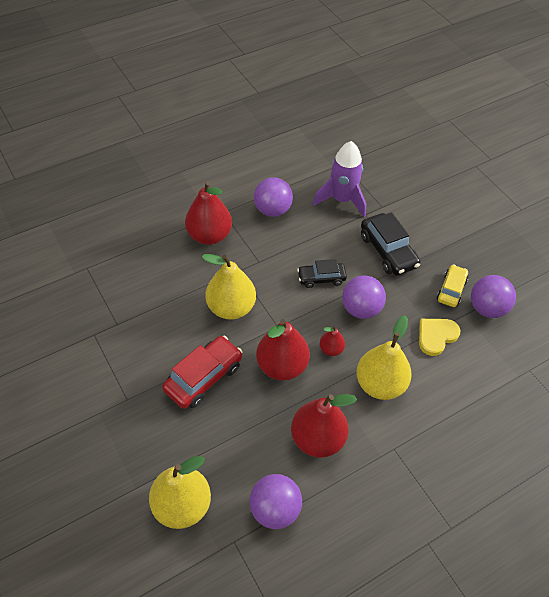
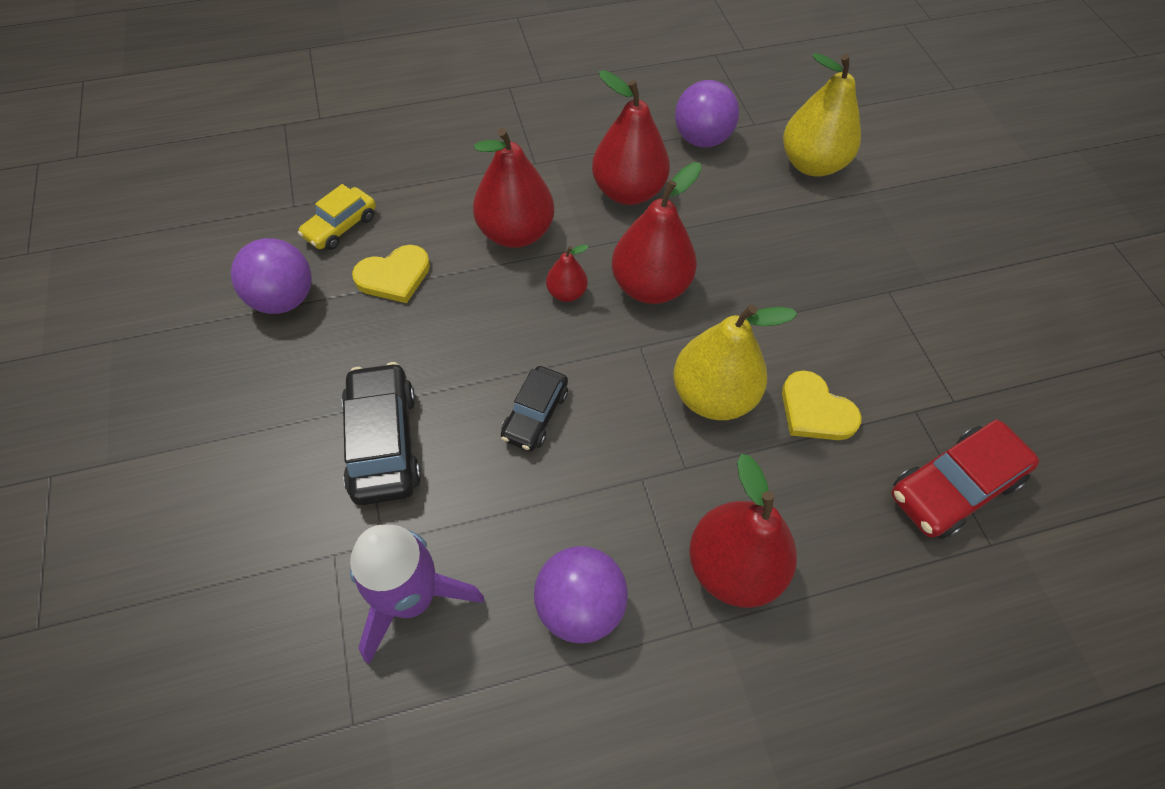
camera: 165 degrees left, 5 degrees up
red car [162,336,243,409] -> red car moved to [892,419,1039,539]
black car [297,259,347,288] -> black car turned 105 degrees clockwise [501,366,568,451]
purple ball [342,276,386,319] -> none
yellow pear [356,315,412,400] -> red pear [473,128,554,248]
yellow car [437,264,468,307] -> yellow car moved to [298,184,376,250]
none -> yellow heart [782,370,862,440]

